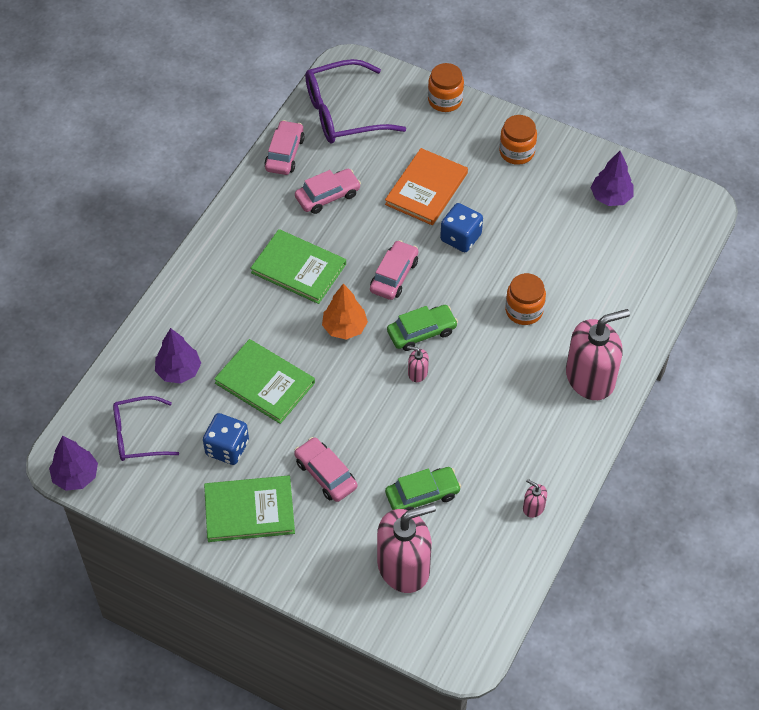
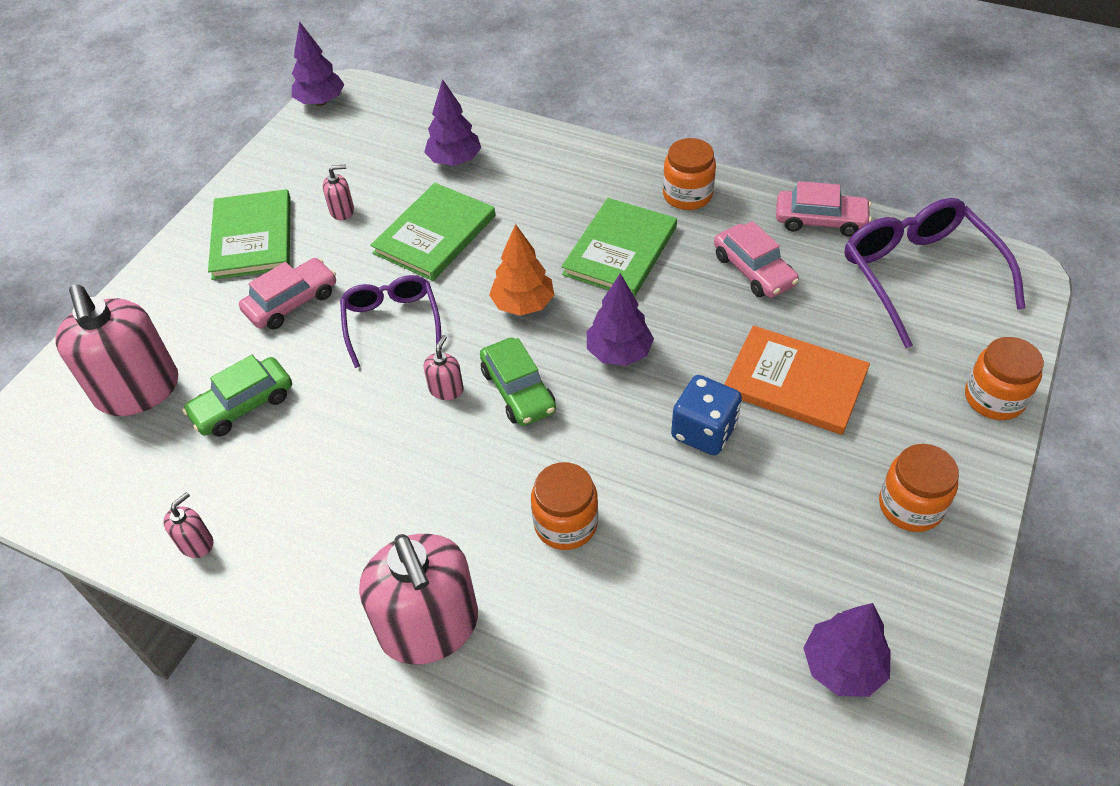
camera: 90 degrees right, 5 degrees down
purple glasses [113,396,179,461] -> purple glasses moved to [340,275,442,368]
blue dice [203,413,249,465] -> pink soap dispenser [323,165,354,220]
pink car [370,240,418,300] -> purple tree [587,273,654,366]
green car [385,467,461,510] -> green car turned 75 degrees clockwise [182,355,292,437]
none -> orange jar [663,138,716,210]

